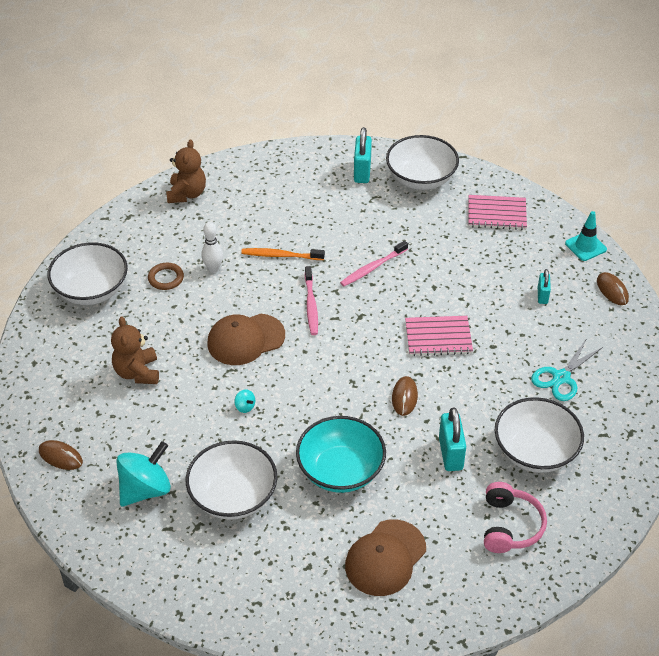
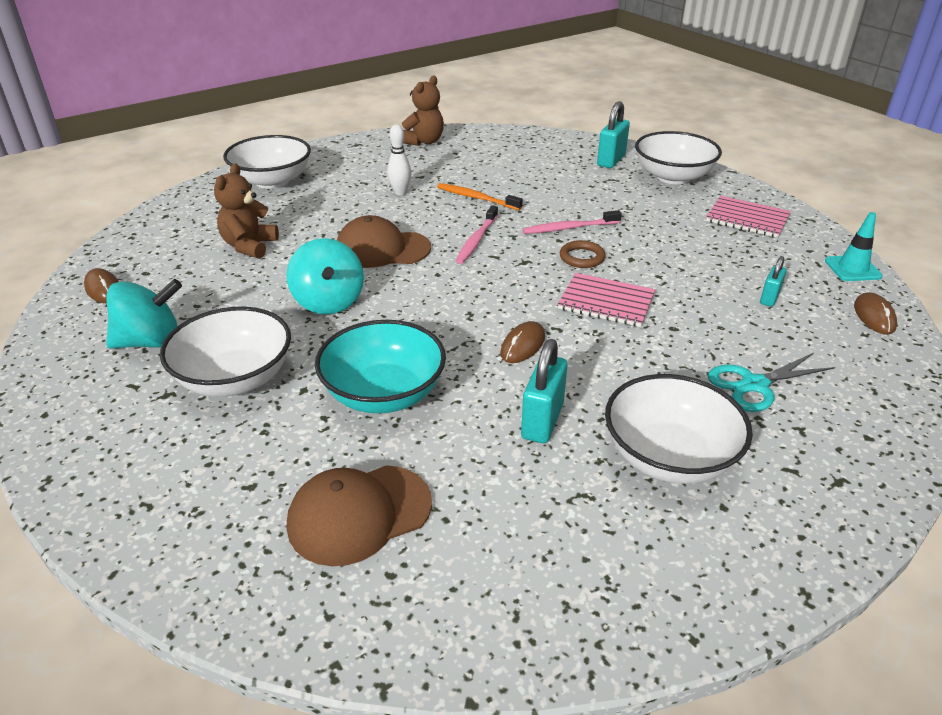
camera: 25 degrees right, 10 degrees down
brown ring [148,263,184,290] -> brown ring moved to [560,240,606,268]
turquoise spinning top [235,390,255,413] -> turquoise spinning top [287,238,364,315], size x2.50
pink headphones [484,482,547,553] -> none

